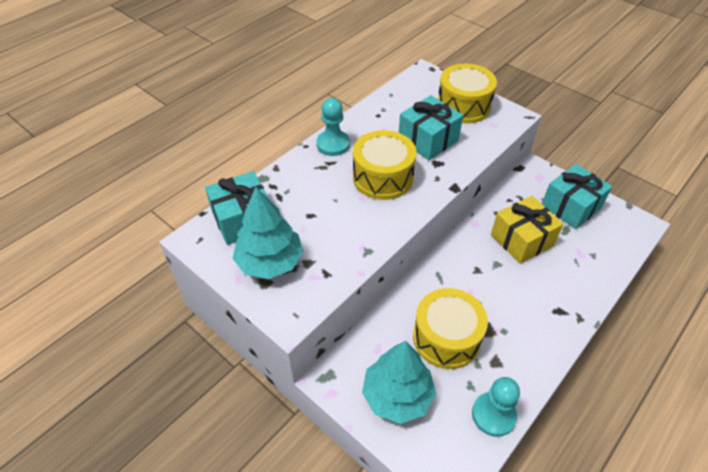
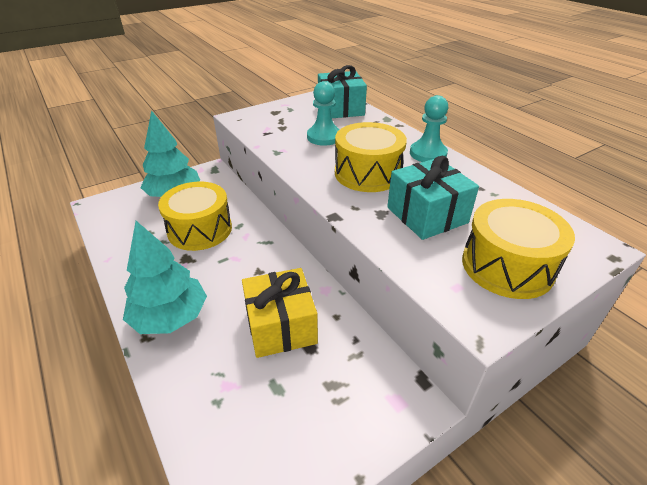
camera: 105 degrees right, 10 degrees down
turquoise tree [232,187,304,279] -> turquoise tree moved to [123,221,207,334]
turquoise pawn [472,377,520,437] -> turquoise pawn moved to [307,81,340,146]
turquoise gift [542,164,612,229] -> none

